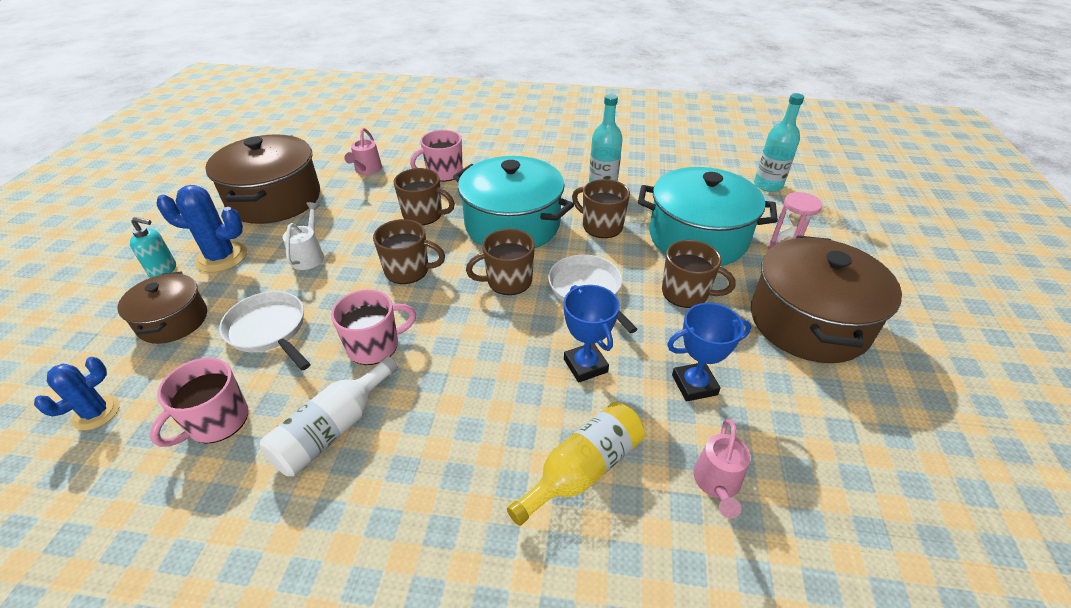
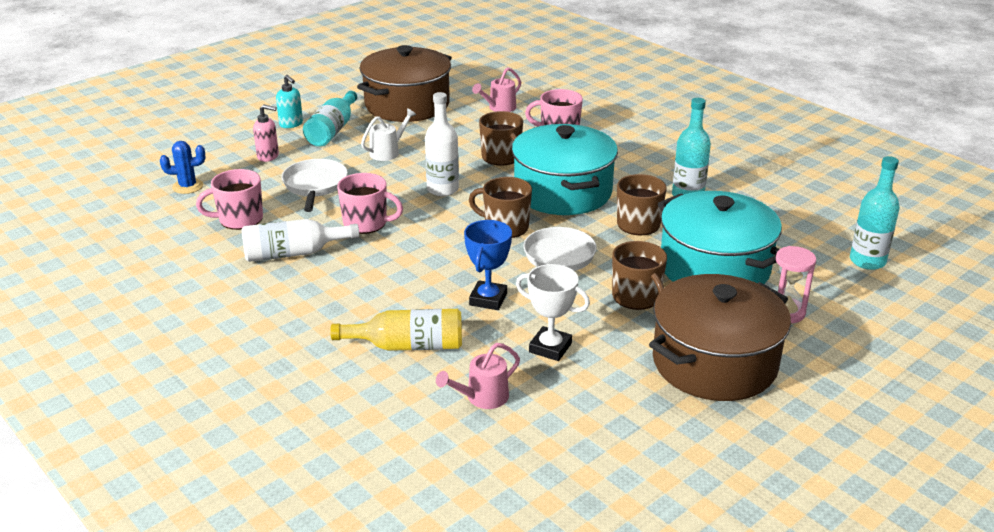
camera: 40 degrees right, 10 degrees down
brown pot [118,272,207,344] -> pink soap dispenser [253,104,279,162]
blue cactus [156,185,247,273] -> turquoise bottle [303,91,357,147]
brown mug [373,219,445,284] -> white bottle [425,92,459,196]
blue trophy [667,303,751,402] -> white trophy [516,264,590,361]

